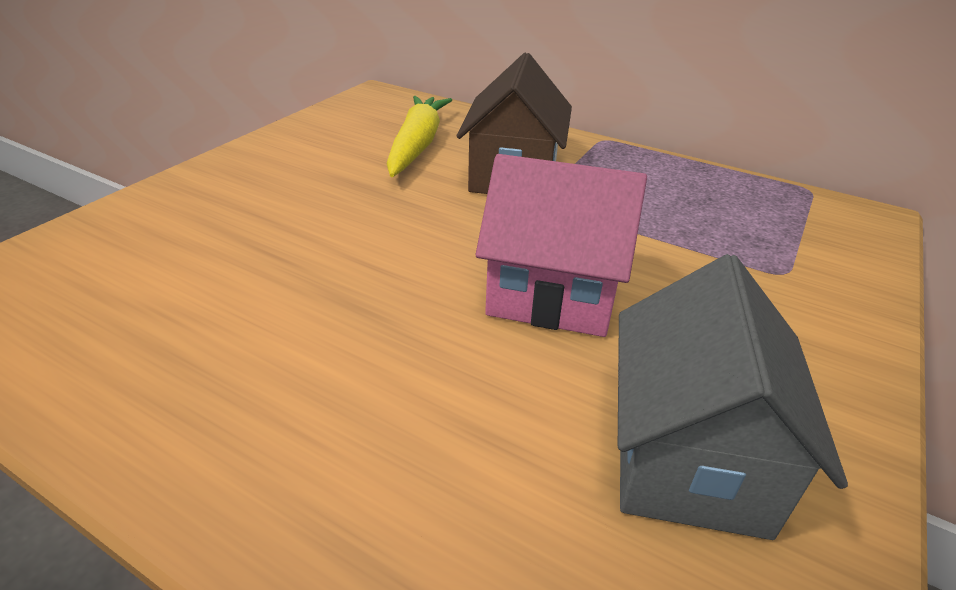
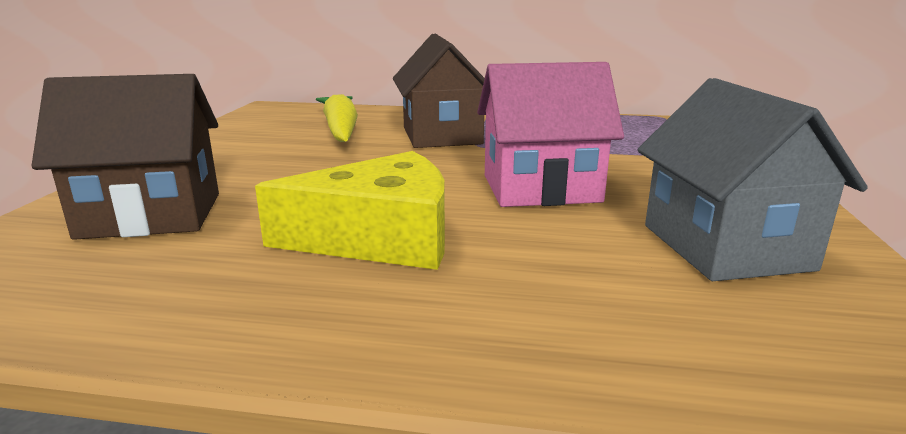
camera: 20 degrees left, 15 degrees down
none -> brown house [32,74,219,240]
none -> yellow cheese [255,151,445,270]

